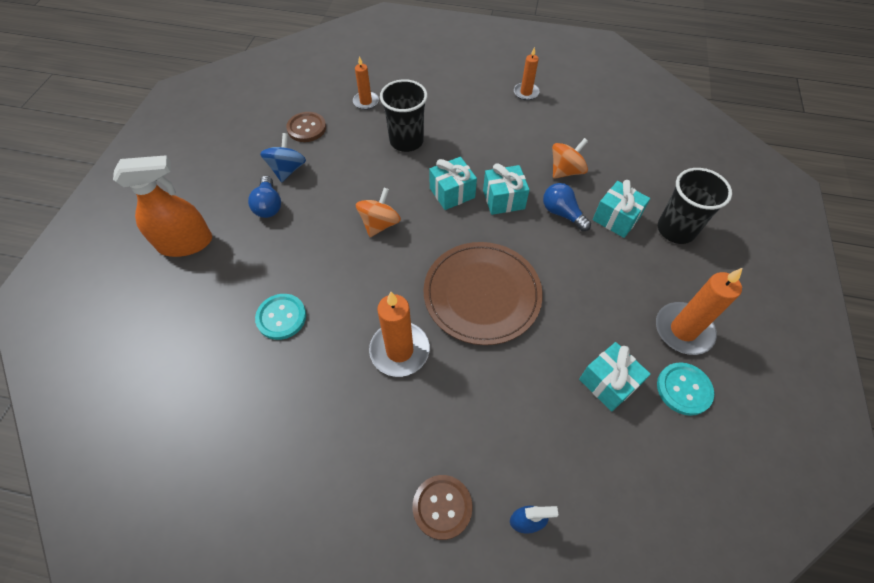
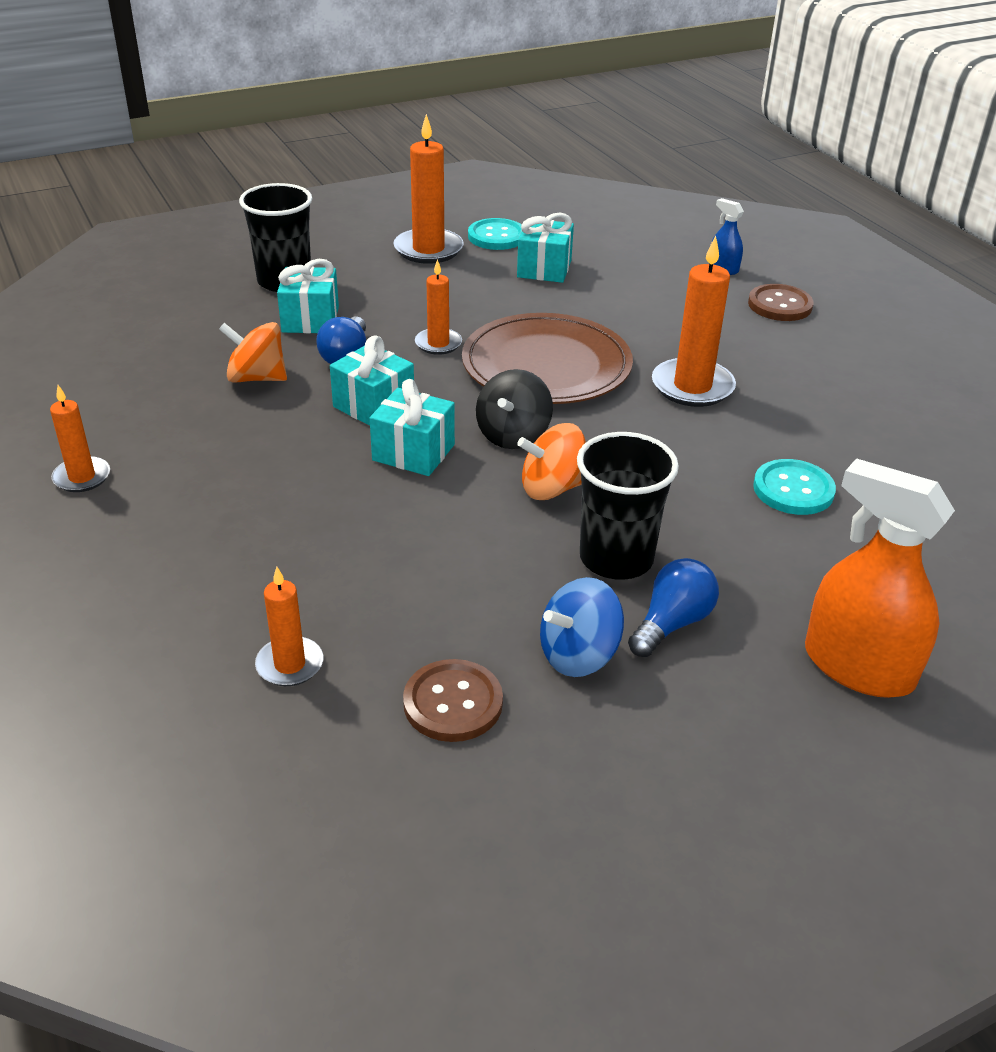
camera: 130 degrees left, 20 degrees down
black cup [380,79,427,152] -> black cup moved to [577,432,679,580]
none -> orange candle [415,259,462,355]
none -> black spinning top [476,369,553,449]

